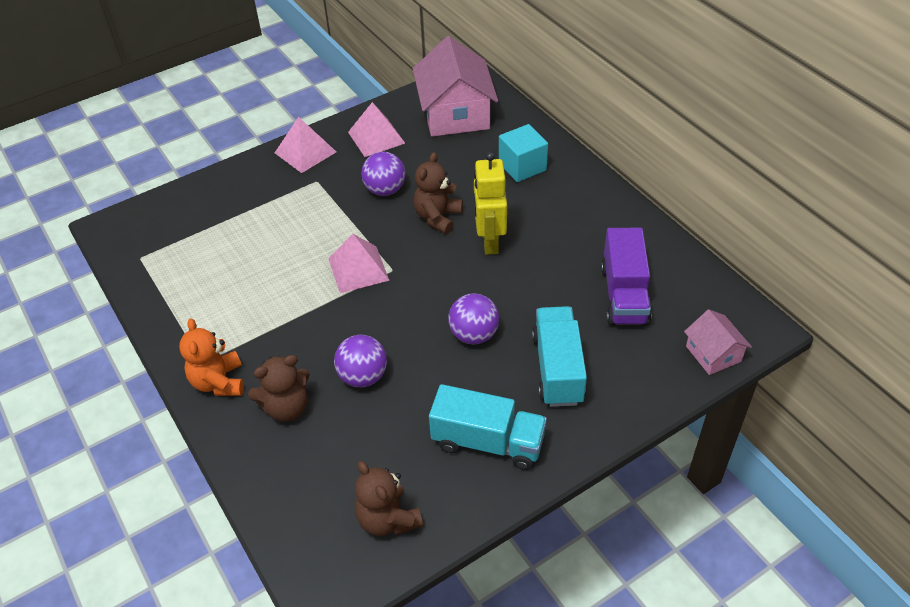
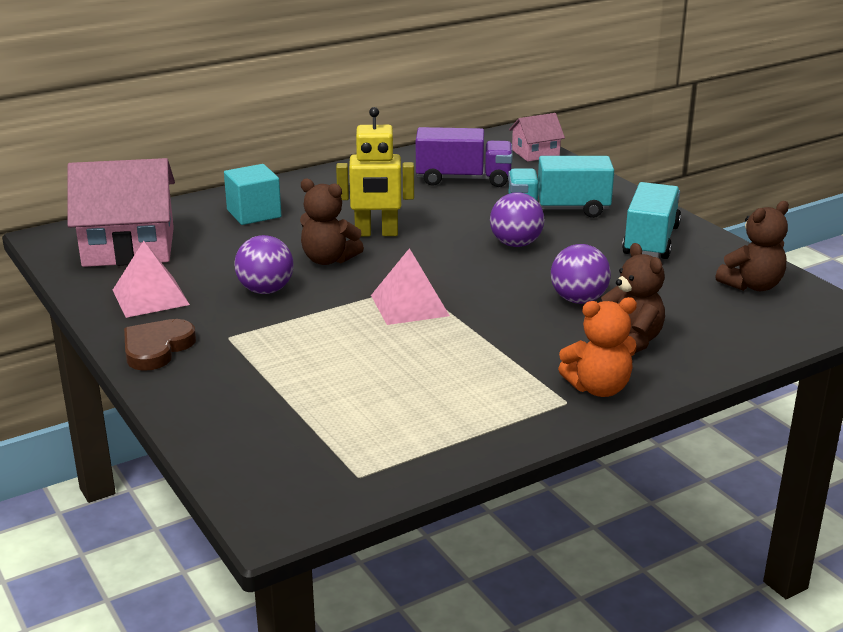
camera: 90 degrees left, 20 degrees down
pink pyramid [275,117,336,173] -> brown heart [124,319,196,371]

